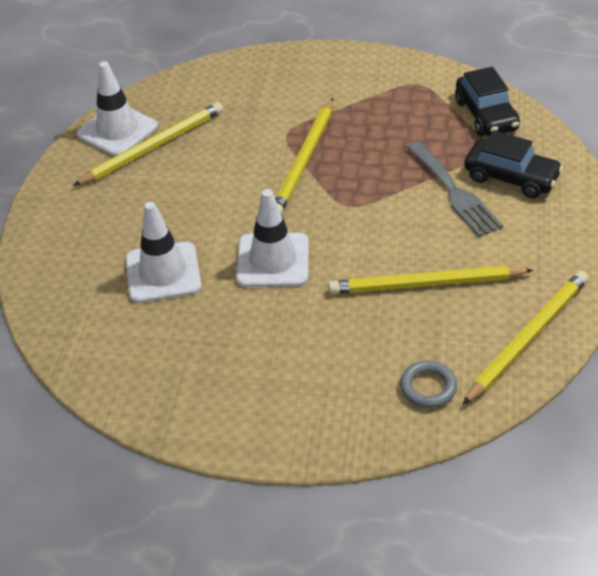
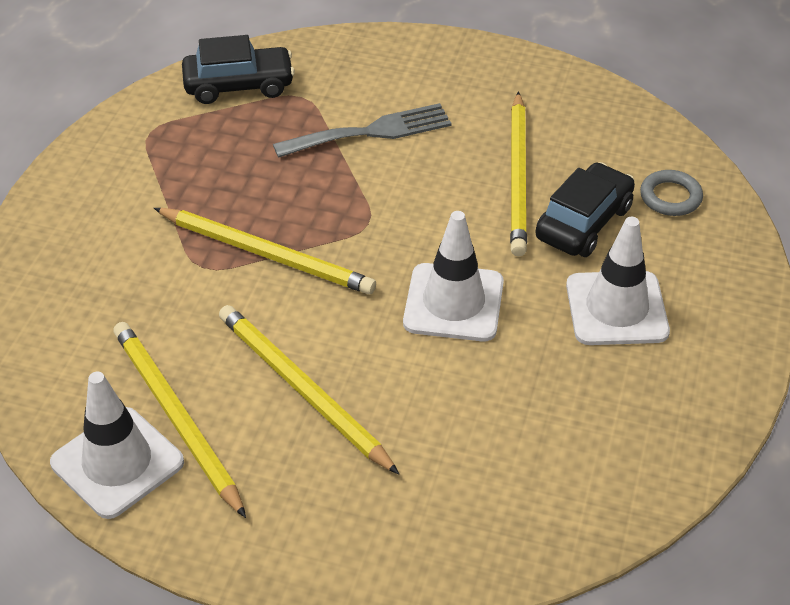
camera: 85 degrees left, 0 degrees up
white traffic cone [125,202,202,303] -> white traffic cone moved to [566,217,670,345]
yellow pencil [462,271,588,405] -> yellow pencil moved to [219,305,399,474]
black car [464,130,563,199] -> black car moved to [536,162,635,257]

